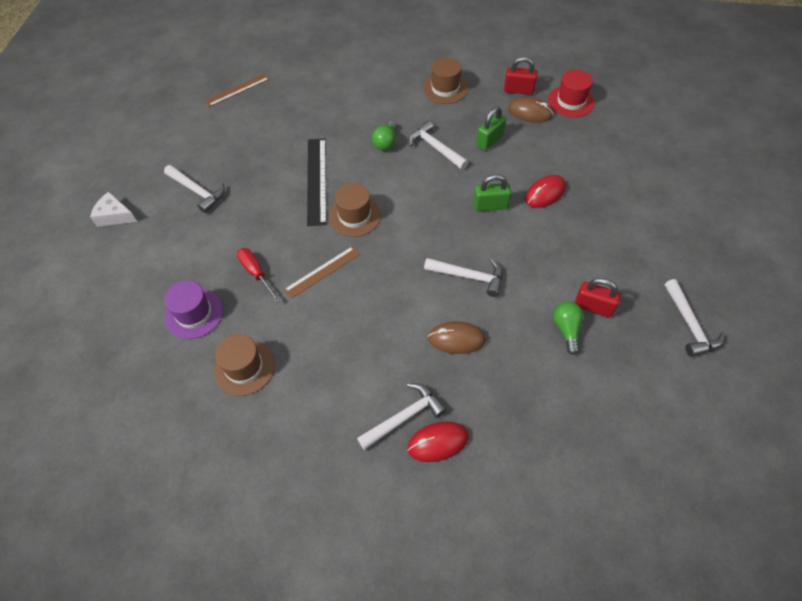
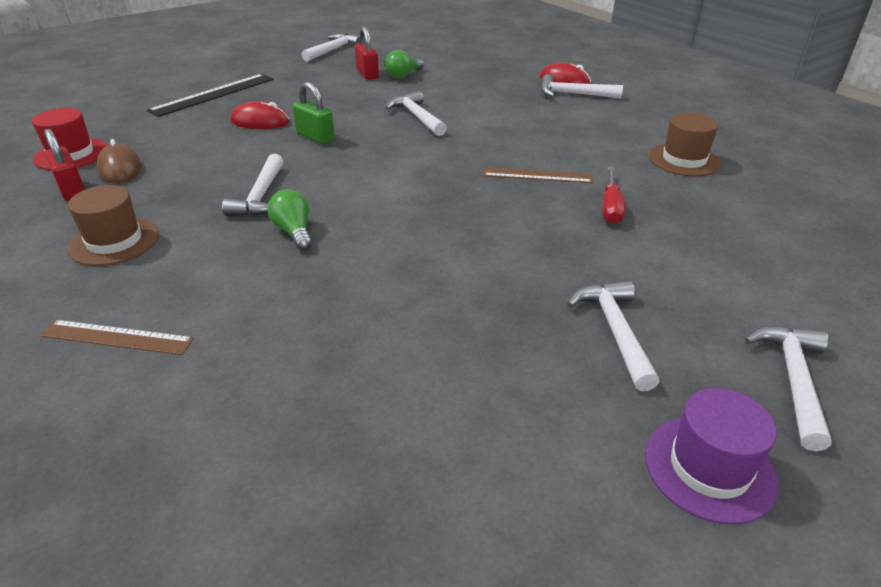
camera: 135 degrees left, 20 degrees down
white cheese [90,192,137,227] -> white hammer [745,326,832,451]
purple hat [164,280,223,339] -> purple hat moved to [645,388,779,524]
brown ruler [205,73,269,106] -> brown ruler moved to [40,320,194,355]
black ruler [307,139,327,226] -> black ruler moved to [147,74,274,117]
brown hat [329,183,381,237] -> none
green light bulb [372,121,397,151] -> green light bulb turned 90 degrees counterclockwise [268,189,312,251]
brown mouse [428,321,486,354] -> none
green padlock [476,106,506,151] -> none

